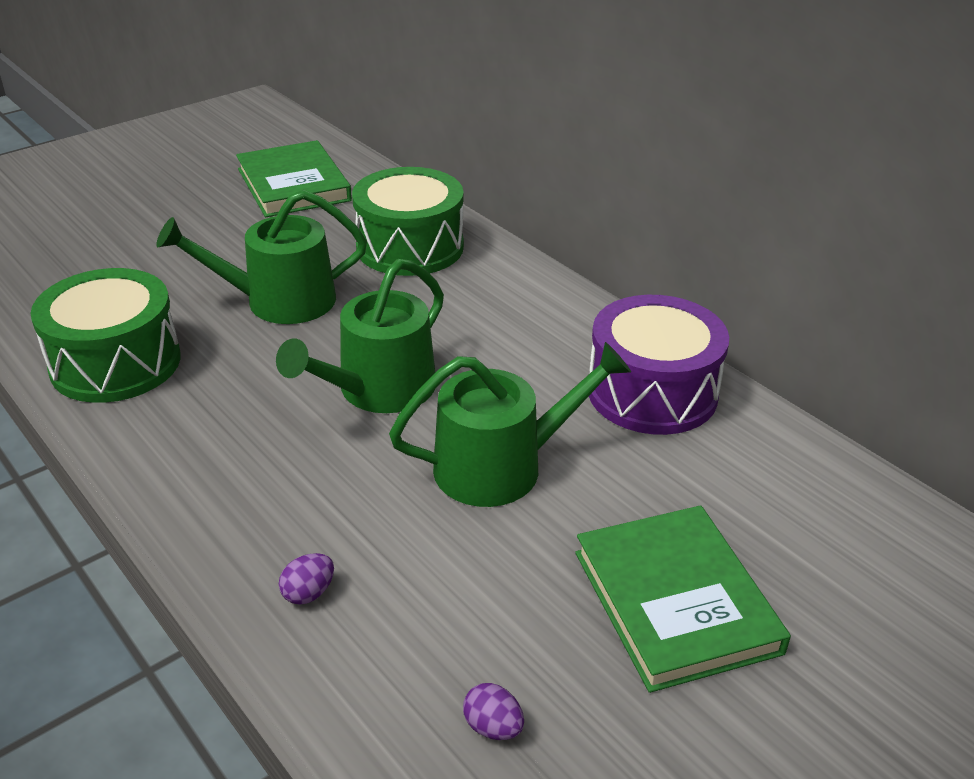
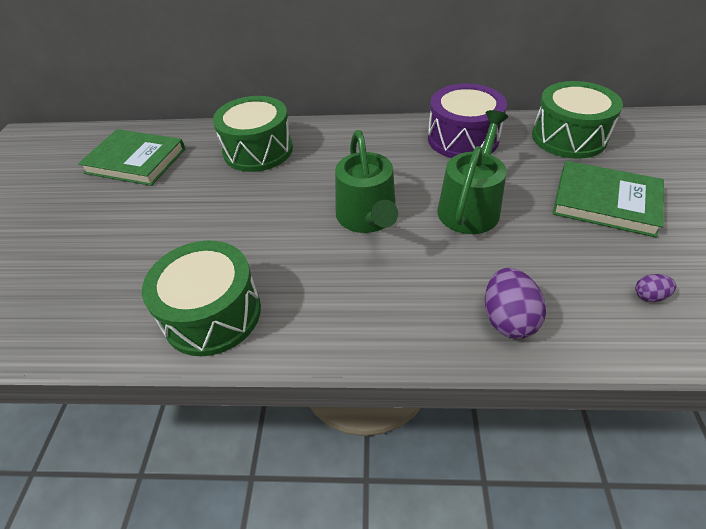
camera: 45 degrees left, 10 degrees up
green watering can [156,190,367,324] -> none
purple egg [279,553,334,605] -> purple egg [485,268,546,339], size x1.95
none -> green drum [532,81,623,159]

